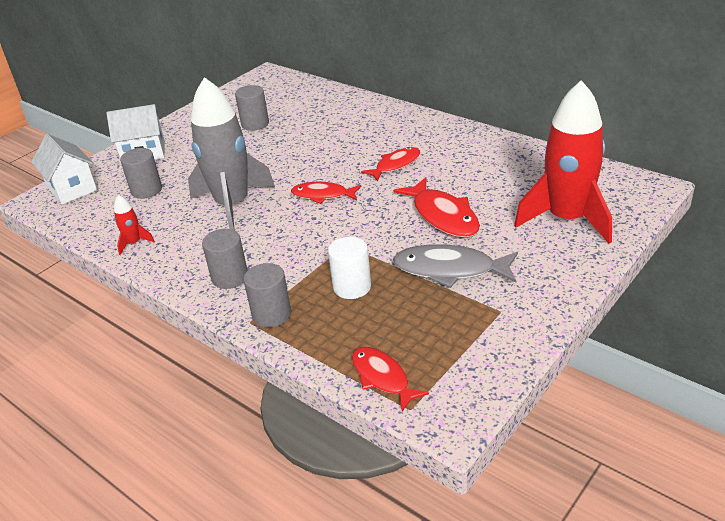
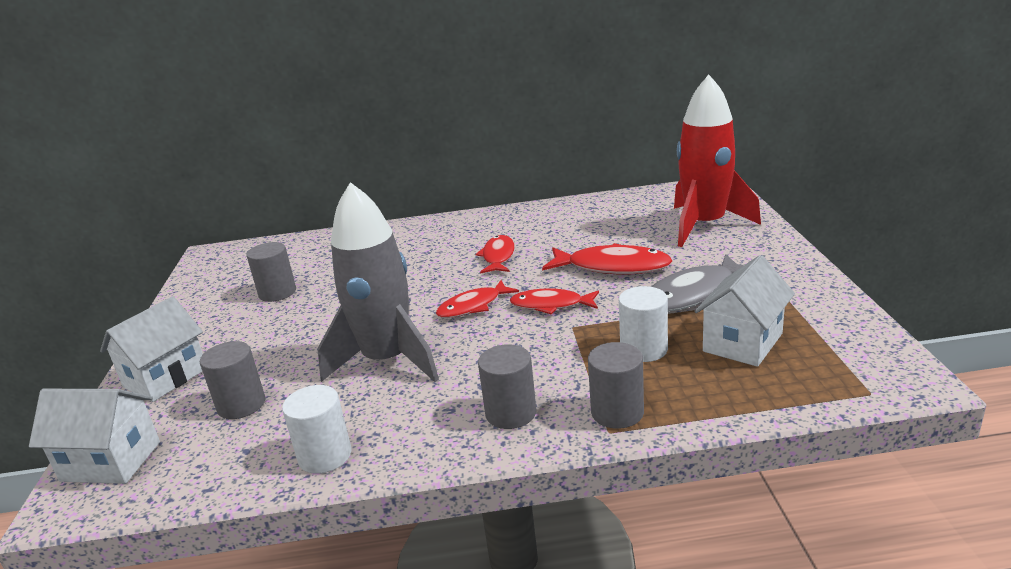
camera: 45 degrees left, 10 degrees down
red rocket [114,195,155,255] -> white cylinder [282,385,352,474]
red fish [352,347,429,411] -> red fish moved to [510,288,599,314]
none -> white house [694,255,795,367]

